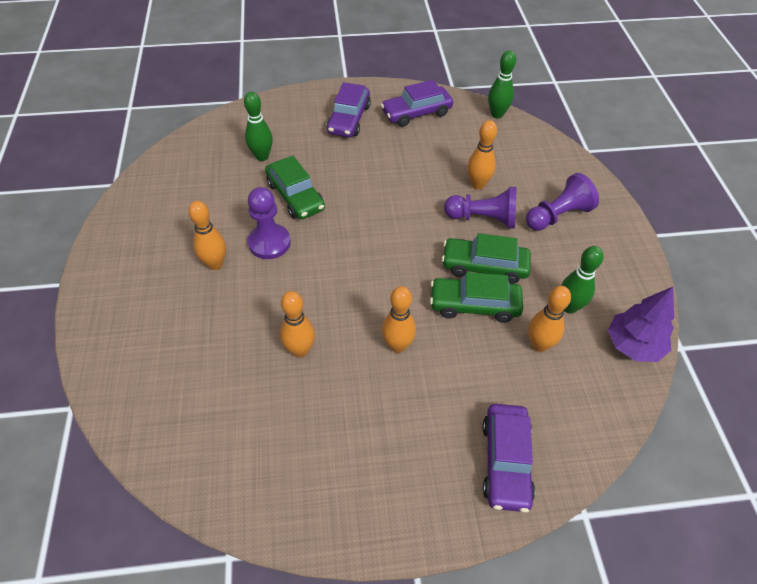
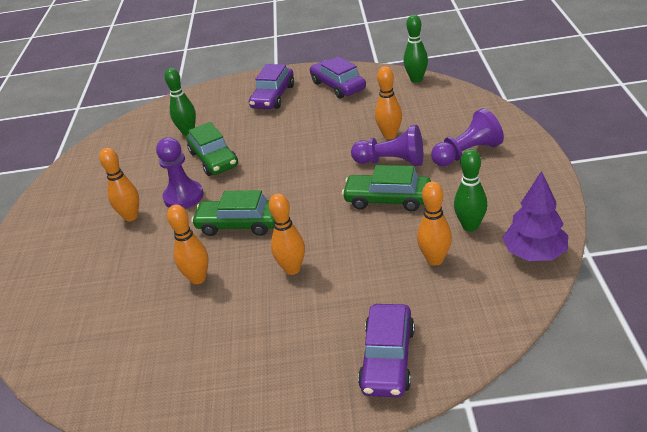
camera: 10 degrees right, 15 degrees down
purple car [381,80,453,127] -> purple car turned 75 degrees clockwise [310,56,366,98]
green car [430,272,523,323] -> green car moved to [191,190,274,236]

